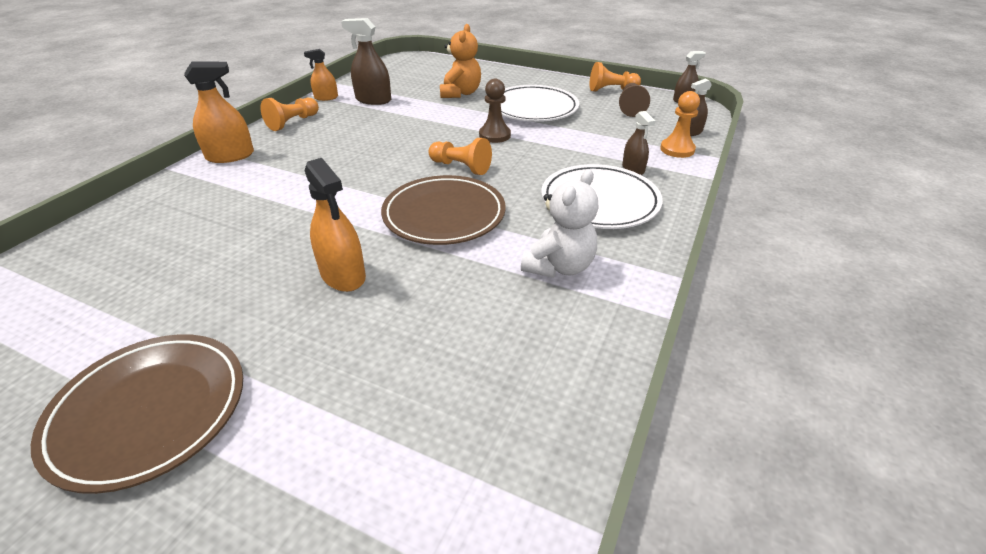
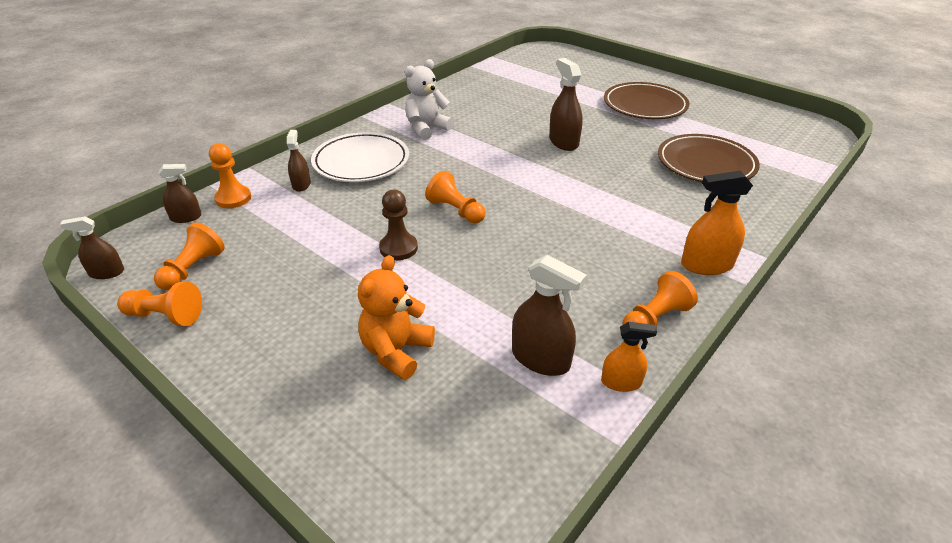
camera: 165 degrees left, 0 degrees up
orange spray bottle [304,158,366,292] -> brown spray bottle [549,58,583,151]
brown plate [381,175,506,245] -> brown plate moved to [658,134,760,182]
white plate [501,85,579,122] -> none
brown pawn [619,83,650,117] -> orange pawn [154,222,225,290]

